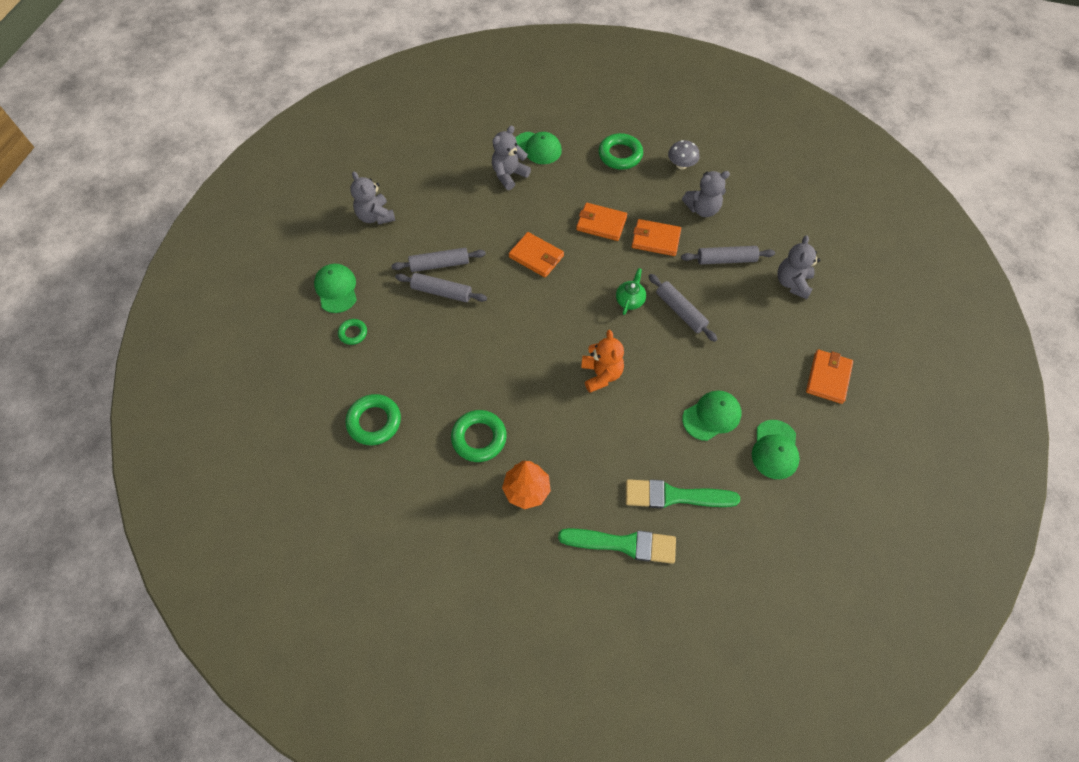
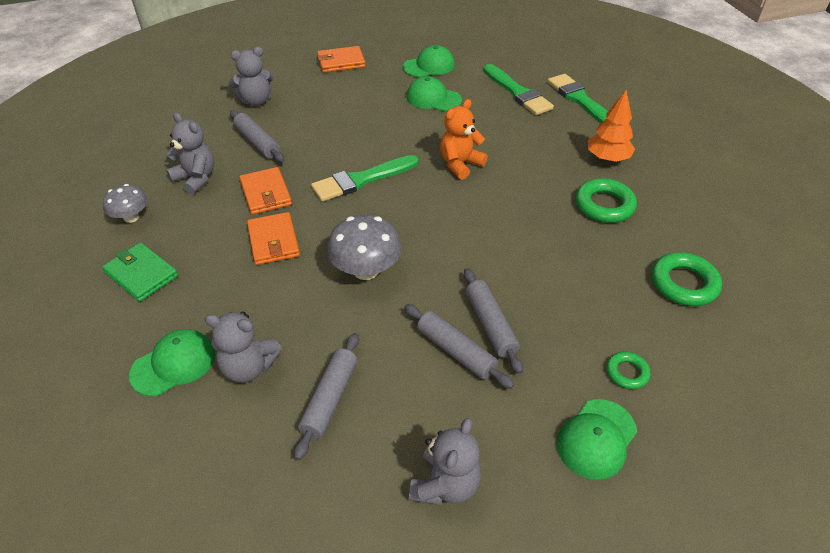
camera: 125 degrees left, 15 degrees down
orange wallet [509,232,564,278] -> grey mushroom [327,214,402,280]
green cap [516,132,562,164] -> green cap turned 60 degrees clockwise [129,329,215,396]
green ring [599,133,643,170] -> green wallet [102,242,178,302]
green teapot [616,268,646,315] -> green brush [311,155,419,202]
grey rolling pin [649,274,718,342] -> grey rolling pin moved to [294,333,359,460]

